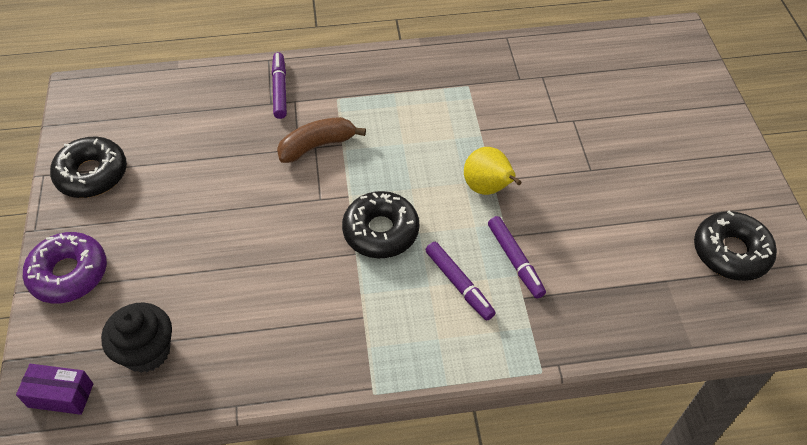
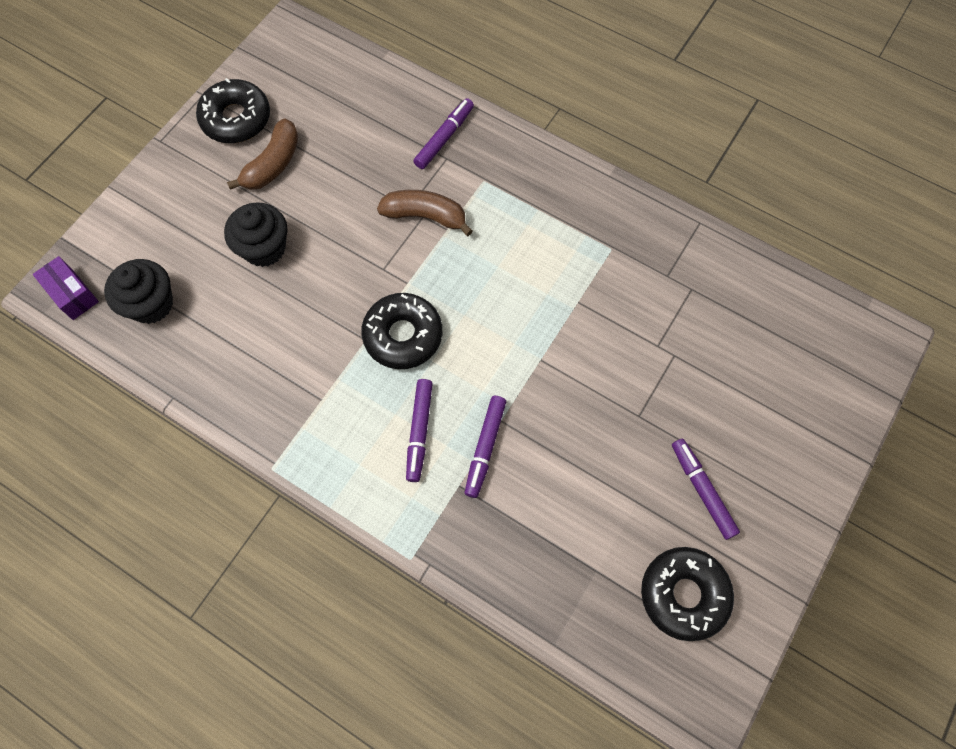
camera: 40 degrees right, 15 degrees up
purple donut [23,232,107,304] -> none
yellow pear [464,147,522,195] -> none
none -> black cupcake [224,202,287,267]
none -> brown banana [227,118,298,190]
none -> purple marker [672,439,740,540]

